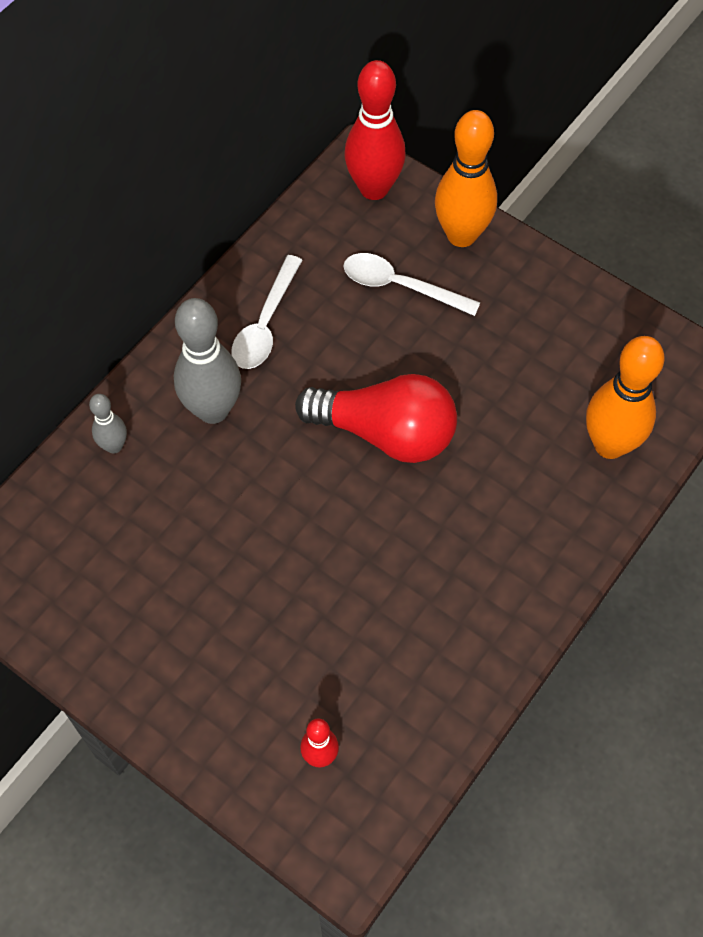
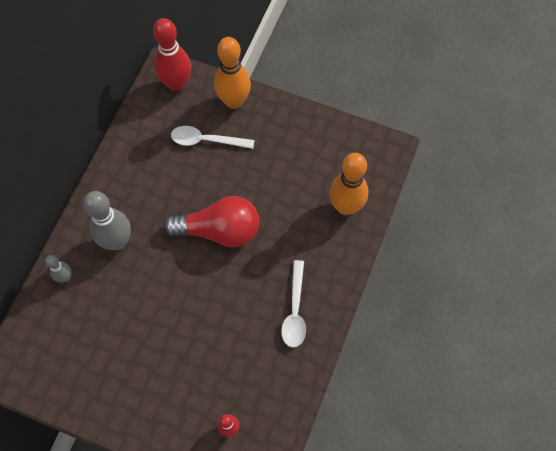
camera: 15 degrees left, 5 degrees up
white spoon [231,255,302,369] -> white spoon moved to [281,260,306,348]

